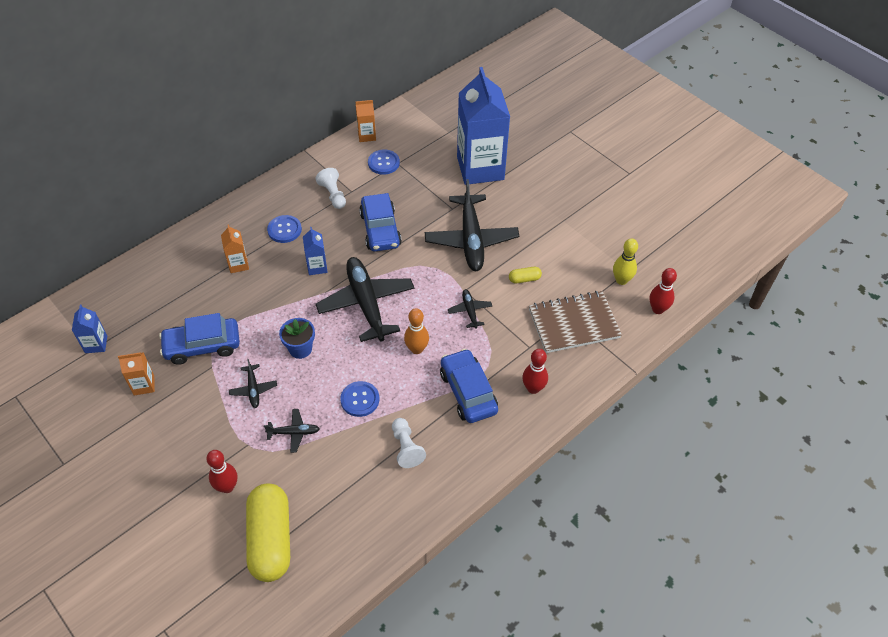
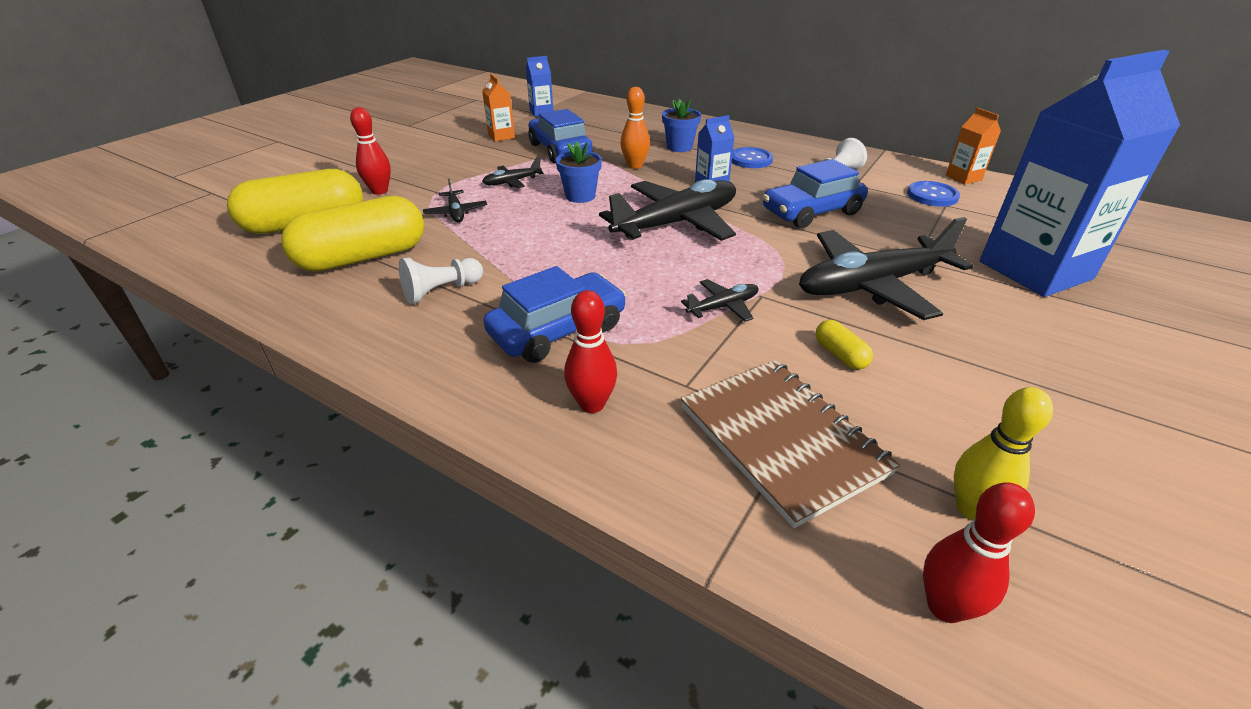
camera: 75 degrees right, 15 degrees down
orange carton [221,224,249,273] -> blue flower pot [662,99,701,152]
blue button [340,381,379,417] -> none
orange bowling pin [404,308,429,354] -> orange bowling pin moved to [620,87,650,169]
none -> yellow capsule [281,196,424,272]

